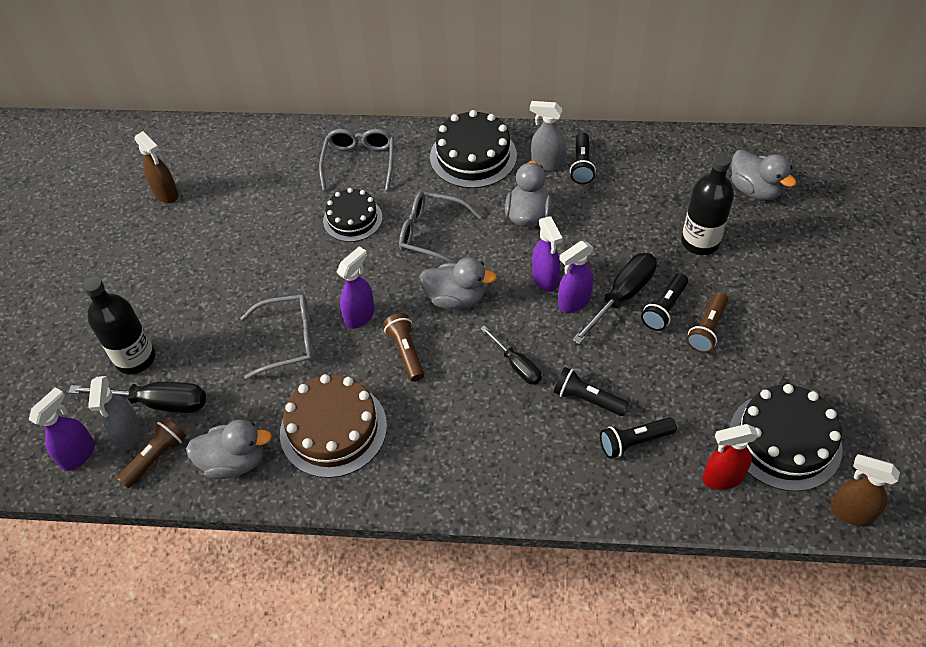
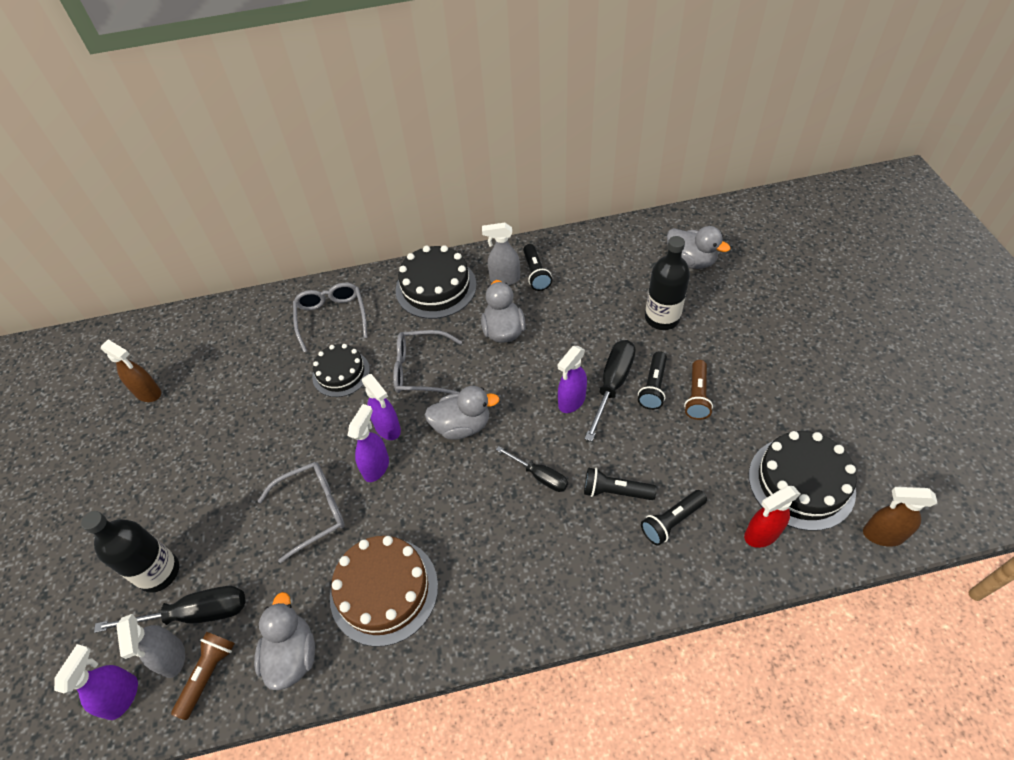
camera: 15 degrees left, 0 degrees up
grey duck [186,420,272,479] -> grey duck turned 75 degrees counterclockwise [254,592,315,690]
brown flashlight [383,313,424,382] -> none
purple spray bottle [532,217,563,292] -> purple spray bottle moved to [362,374,401,440]

